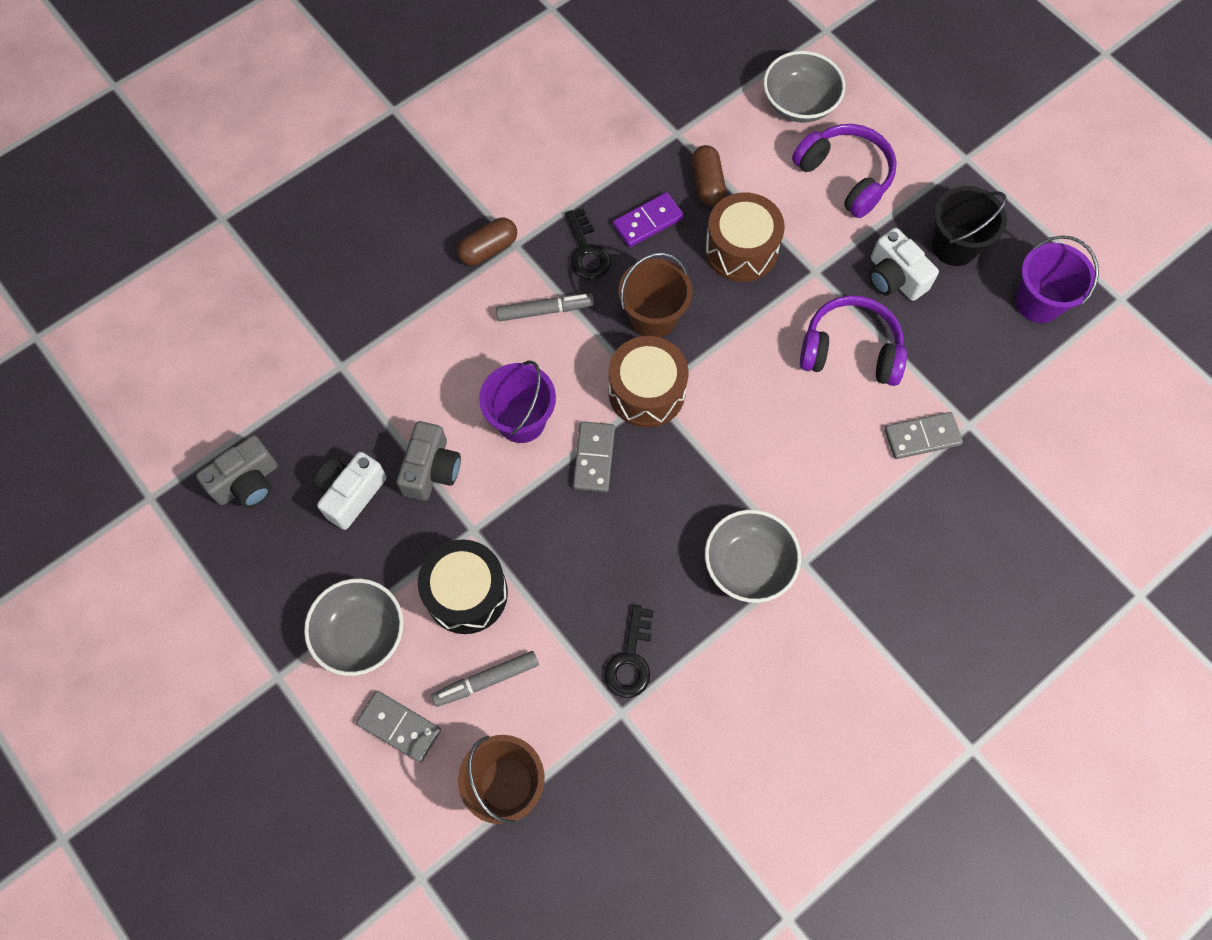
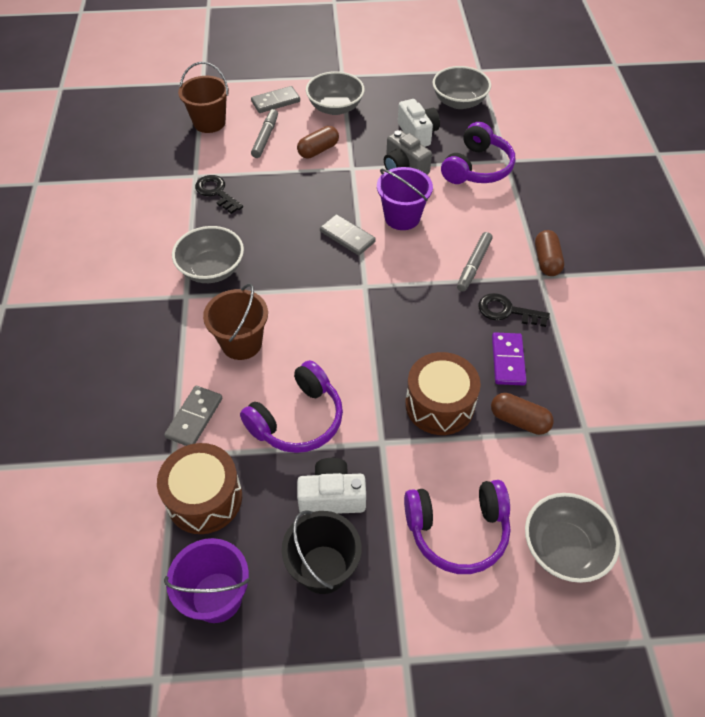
camera: 125 degrees right, 15 degrees down
grey camera [196,435,278,508] -> grey bowl [433,66,491,109]
black drum [418,539,508,634] -> brown capsule [297,126,339,159]
brown drum [608,336,688,428] -> brown drum moved to [157,443,242,534]
brown bucket [619,253,692,338] -> brown bucket moved to [203,283,268,360]
none -> purple headphones [441,122,515,184]

